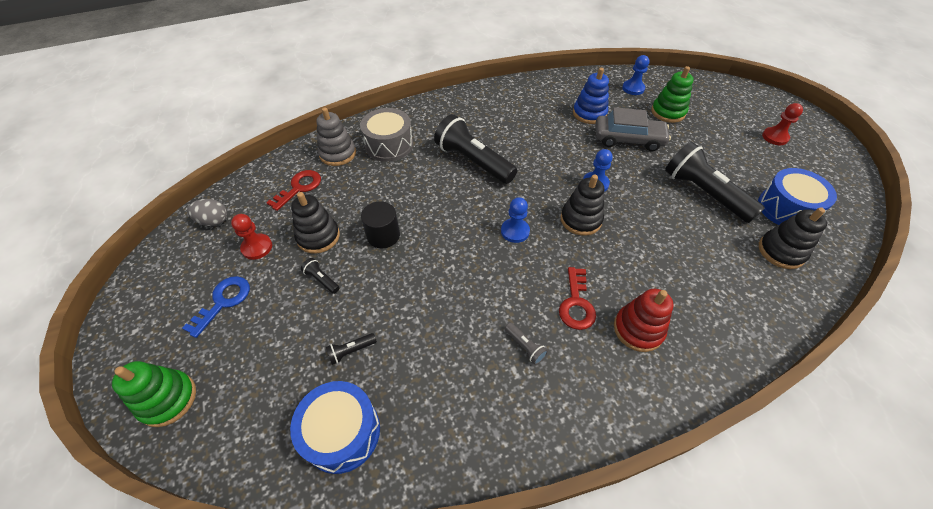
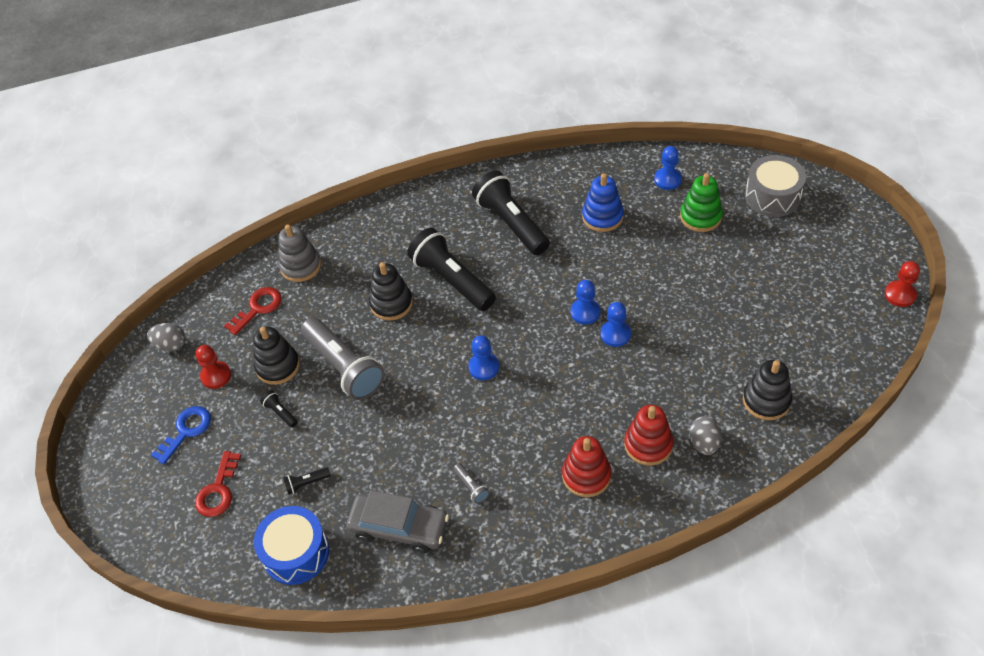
camera: 10 degrees right, 0 degrees up
green stacking toy [112,361,196,427] -> none
grey drum [360,108,413,162] -> grey drum moved to [745,155,806,217]
black cylinder [361,201,400,249] -> grey flashlight [301,317,385,400]
red key [559,267,596,330] -> red key moved to [195,451,241,517]
black stacking toy [560,174,604,236] -> black stacking toy moved to [369,262,413,321]
grey car [595,107,671,151] -> grey car moved to [346,490,449,553]
black flashlight [665,142,765,223] -> black flashlight moved to [472,171,550,255]
blue drum [758,168,837,225] -> none
red pawn [762,103,803,145] -> red pawn moved to [885,261,920,307]
none -> blue pawn [601,302,631,347]
none -> red stacking toy [624,405,673,466]
none -> grey egg [689,416,722,455]

